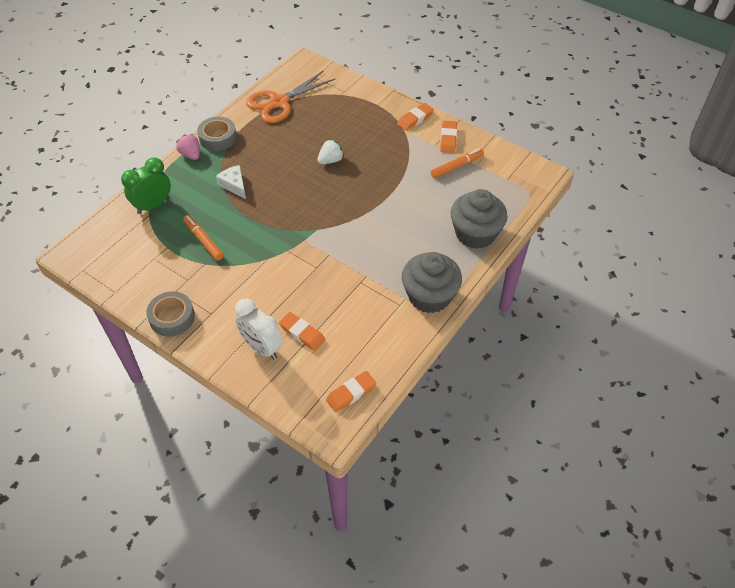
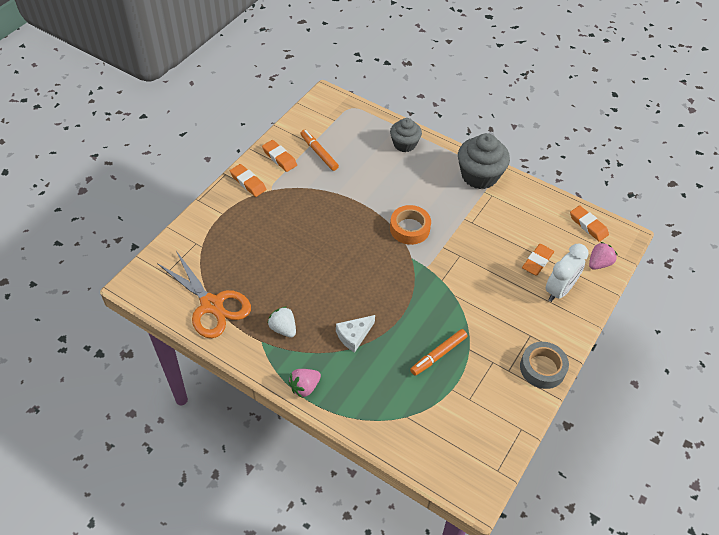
camera: 95 degrees left, 0 degrees up
green clock [121,157,171,214] -> none
grey tape [197,116,237,151] -> none
white strawberry [317,139,344,164] -> white strawberry moved to [268,306,296,338]
orange eraser [440,121,457,153] -> orange eraser turned 45 degrees clockwise [262,140,297,172]
grey cupcake [451,189,508,249] -> grey cupcake [390,118,422,152], size x0.63
none -> orange tape [390,205,431,245]
none -> pink strawberry [589,242,617,270]

